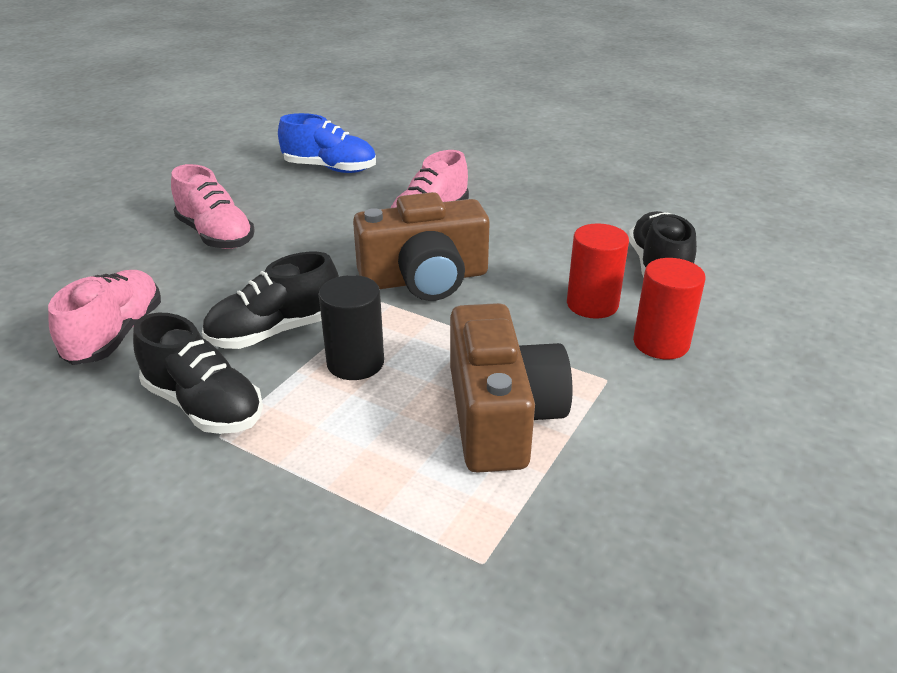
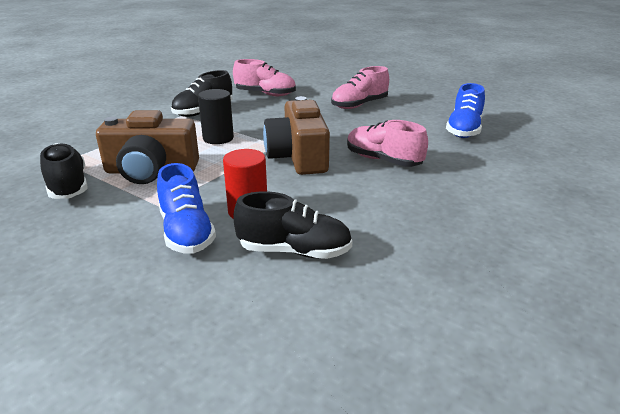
camera: 95 degrees right, 5 degrees down
black shoe [202,252,339,349] -> black shoe moved to [40,143,88,199]
red cylinder [633,258,705,359] -> blue shoe [157,163,216,254]

